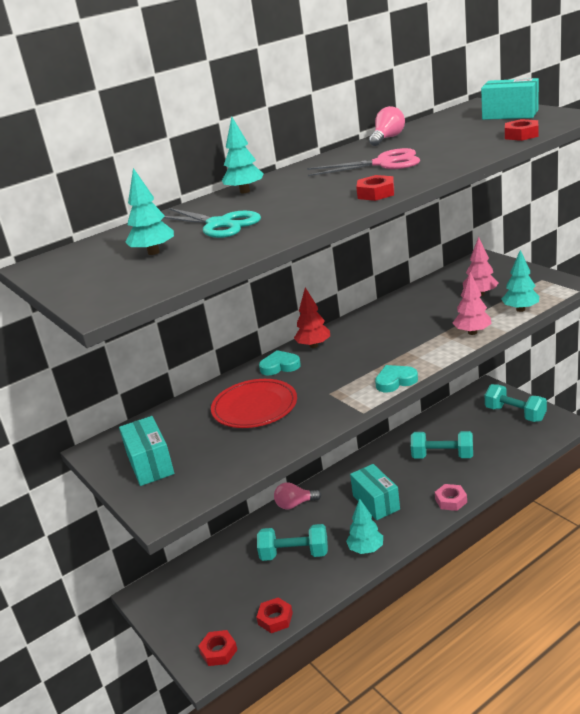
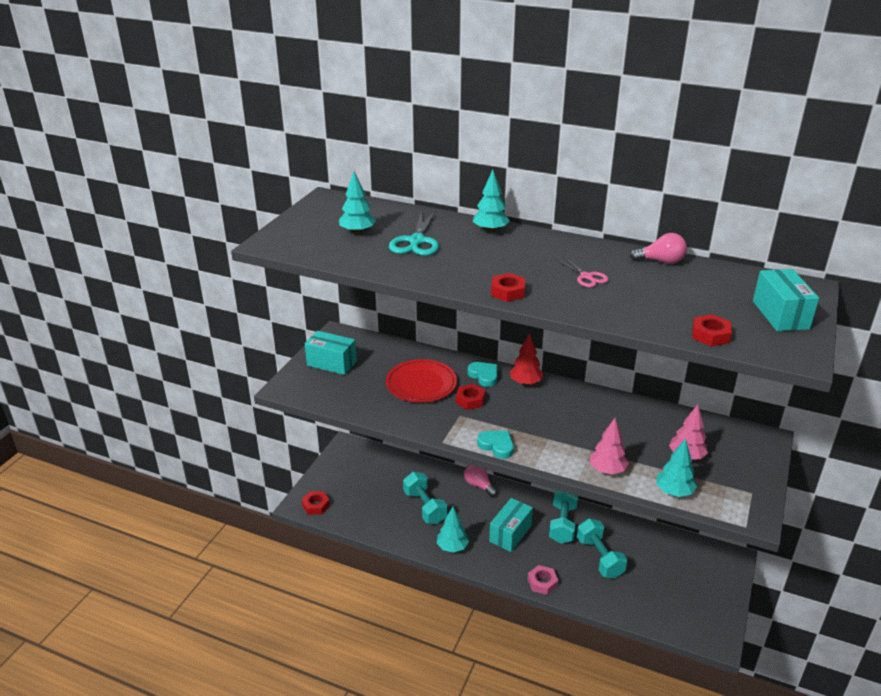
camera: 55 degrees right, 5 degrees up
turquoise box [119,416,174,486] -> turquoise box turned 75 degrees clockwise [305,331,357,375]
red nut [256,598,293,633] -> red nut moved to [456,384,485,410]
pink scissors [307,148,420,176] -> pink scissors [555,256,609,287], size x0.60
turquoise dumbbell [485,384,547,422] -> turquoise dumbbell moved to [549,489,578,544]

